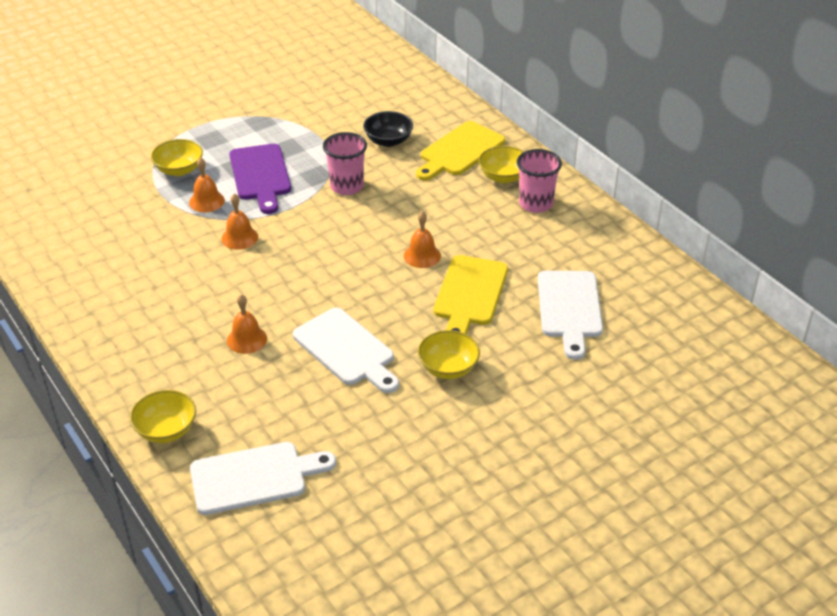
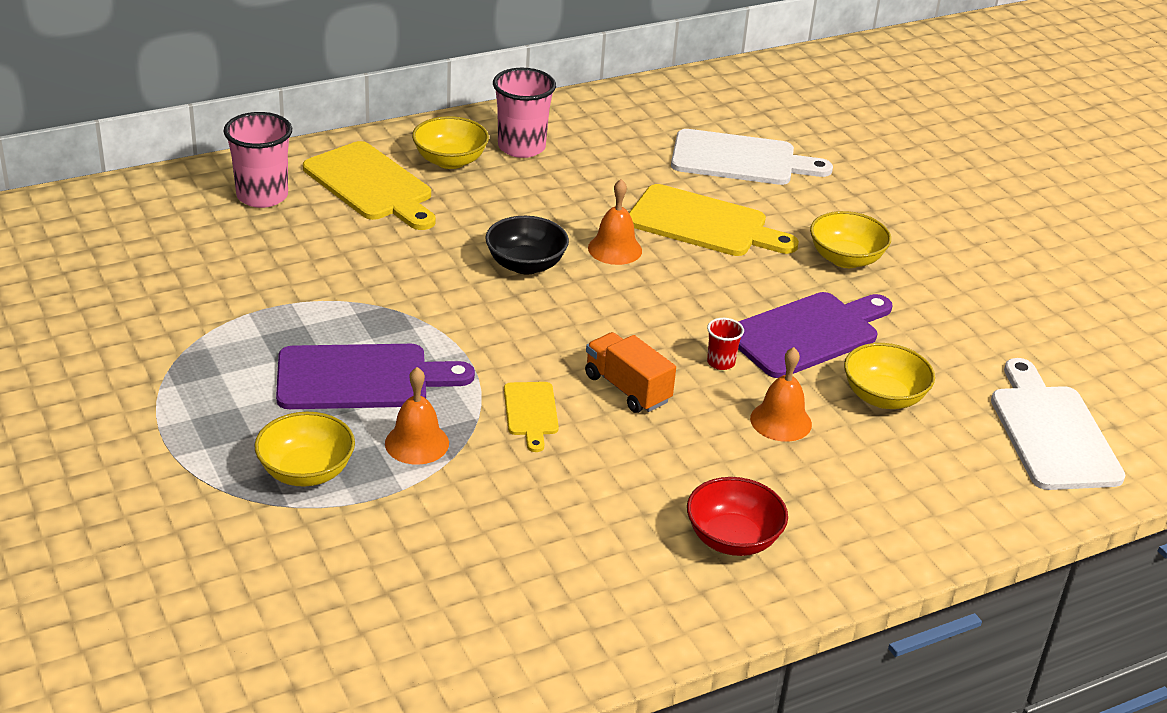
camera: 85 degrees left, 5 degrees down
yellow bowl [130,390,196,443] -> yellow bowl moved to [844,343,935,409]
orange bell [221,194,258,250] -> yellow cutting board [504,382,559,452]
white cutting board [293,308,399,393] -> purple cutting board [738,292,893,378]
pink cup [323,132,367,195] -> pink cup moved to [223,112,292,208]
black bowl [363,111,413,147] -> black bowl moved to [485,216,569,275]
none -> orange truck [585,332,676,413]
none -> red bowl [687,477,788,556]
none -> red cup [707,318,744,370]

